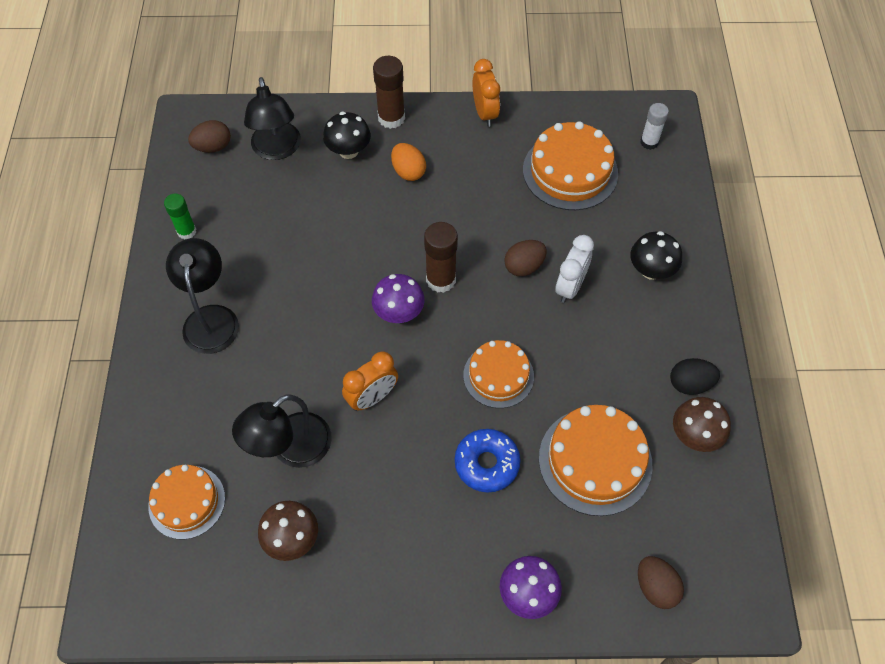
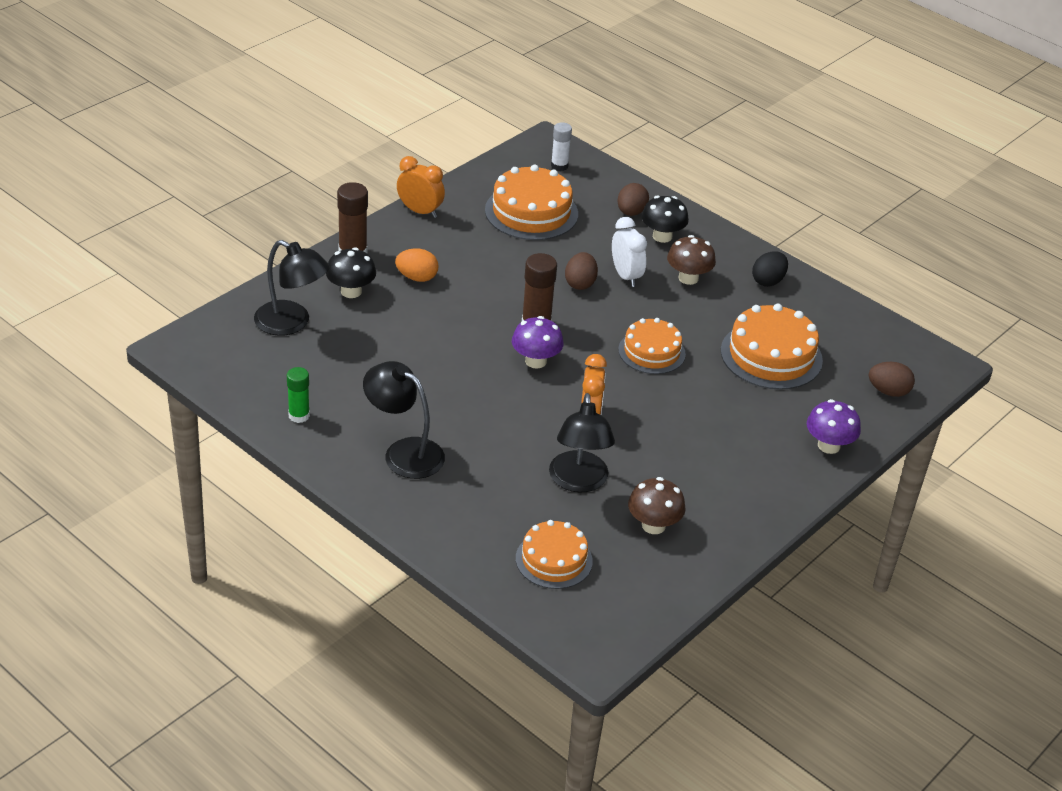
camera: 50 degrees left, 20 degrees down
brown egg [188,120,231,153] -> brown egg moved to [618,183,649,216]
blue donut [455,429,520,493] -> none
brown mushroom [673,397,731,452] -> brown mushroom moved to [667,235,716,285]

